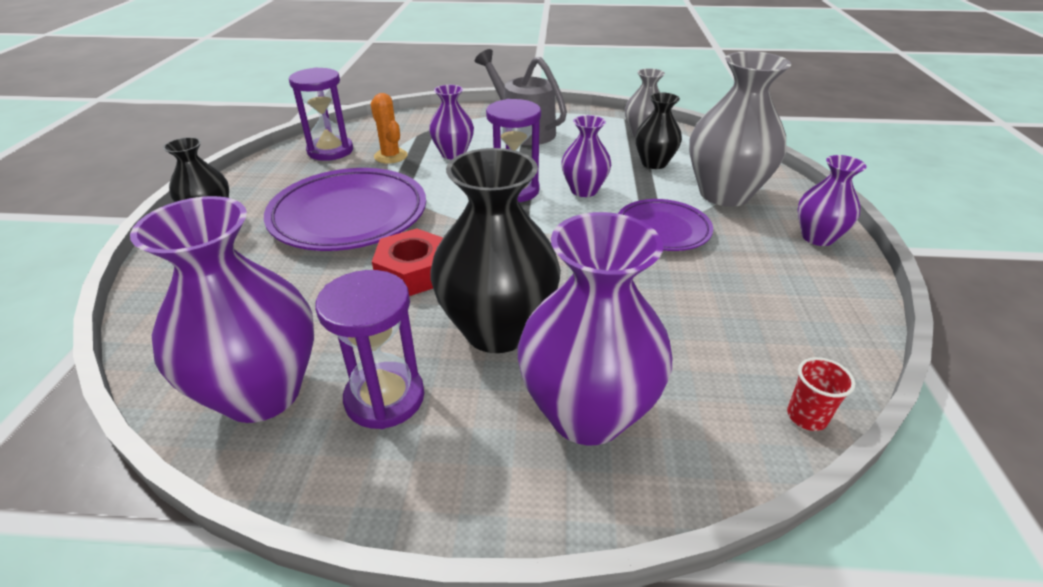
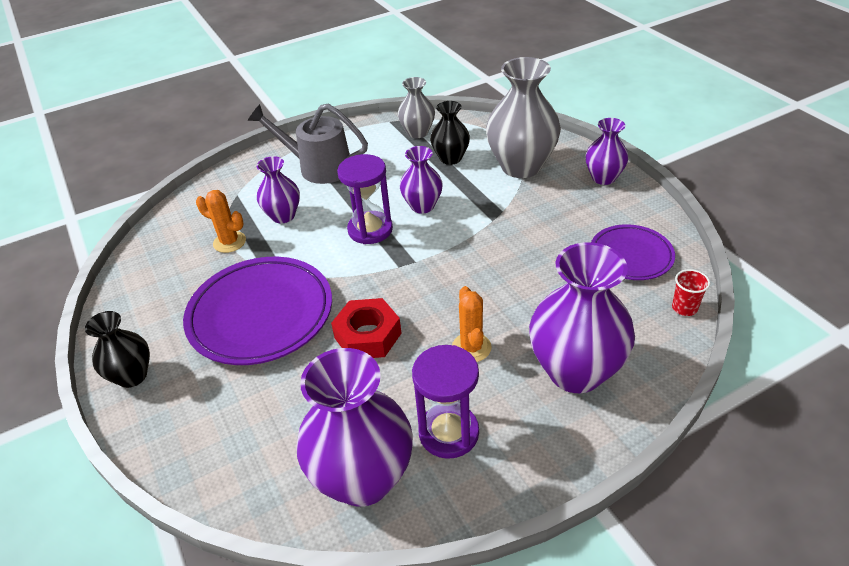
camera: 30 degrees left, 5 degrees up
purple hourglass [289,68,353,161] -> none
black vase [430,148,561,353] -> orange cactus [452,286,492,362]
purple plate [618,199,713,251] -> purple plate moved to [591,224,675,280]

